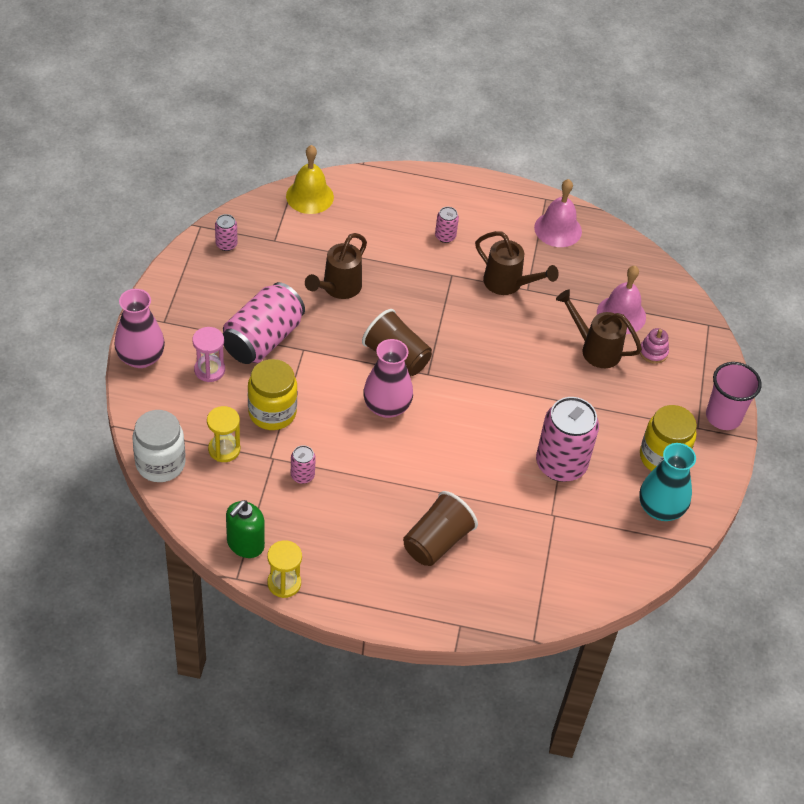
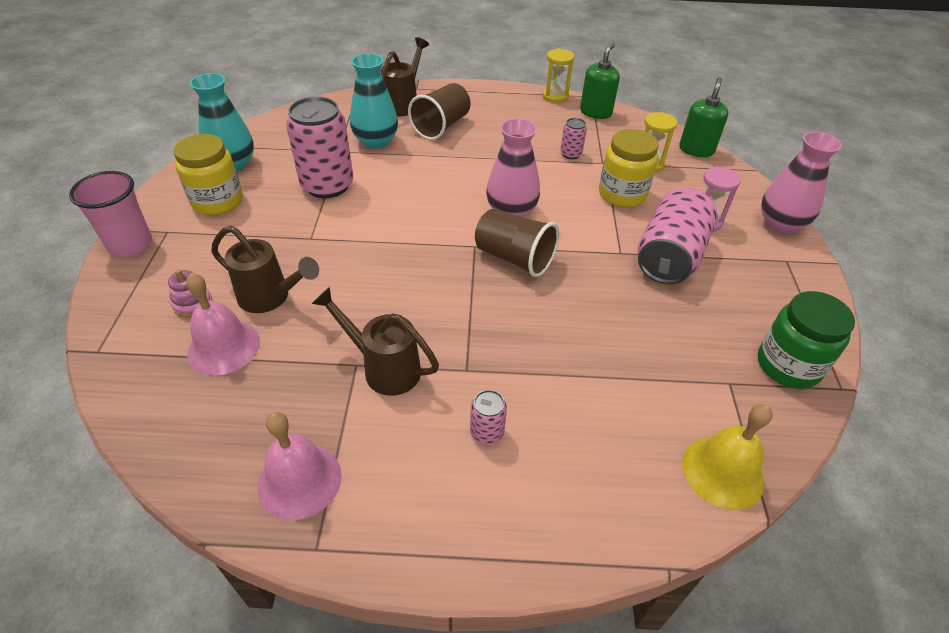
camera: 175 degrees right, 5 degrees down
white jar [132,410,186,482] -> green soap dispenser [679,77,728,157]
pink can [215,214,238,251] -> green jar [758,291,855,389]
brown watering can [305,233,367,299] -> brown watering can moved to [381,37,429,117]
none -> turquoise vase [350,53,398,149]

